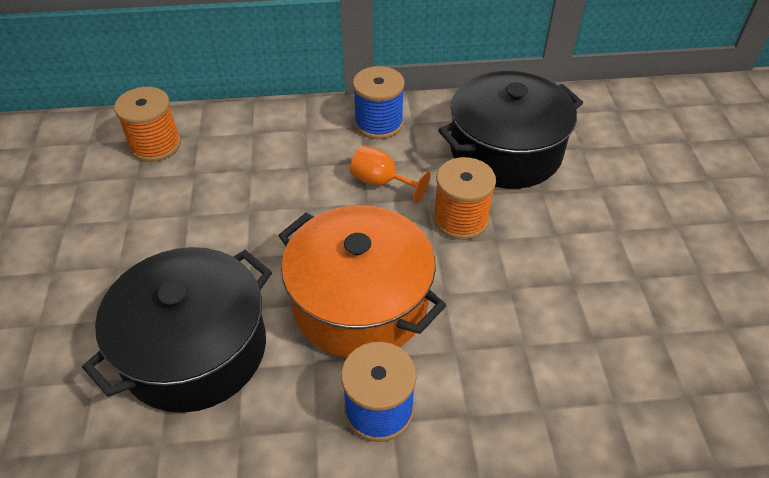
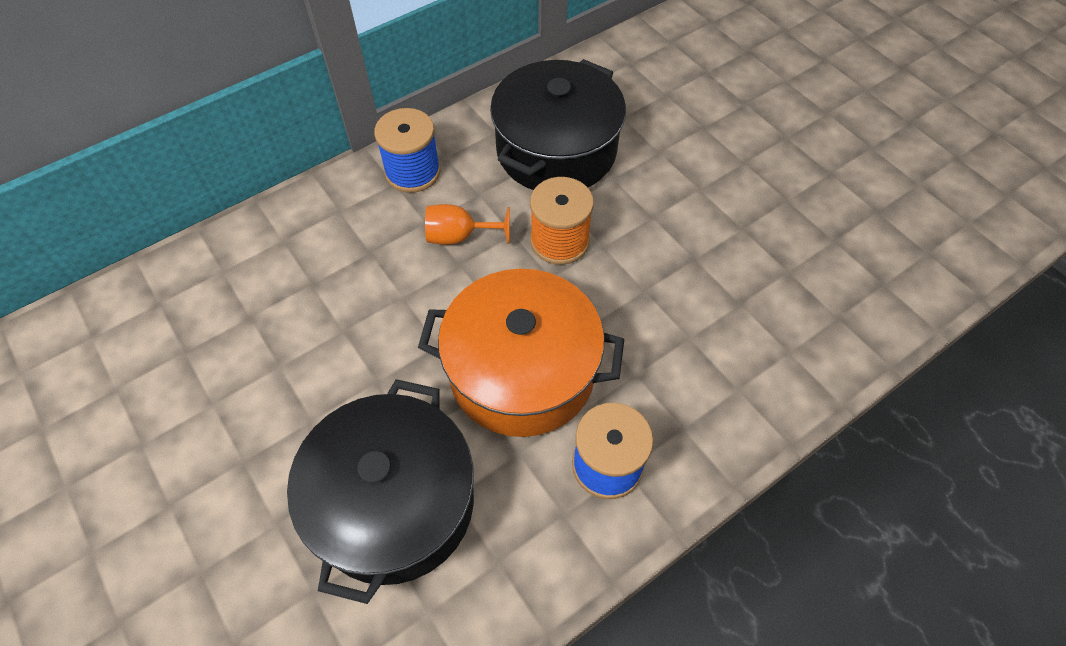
camera: 30 degrees left, 10 degrees up
orange spool [114,87,181,162] -> none

